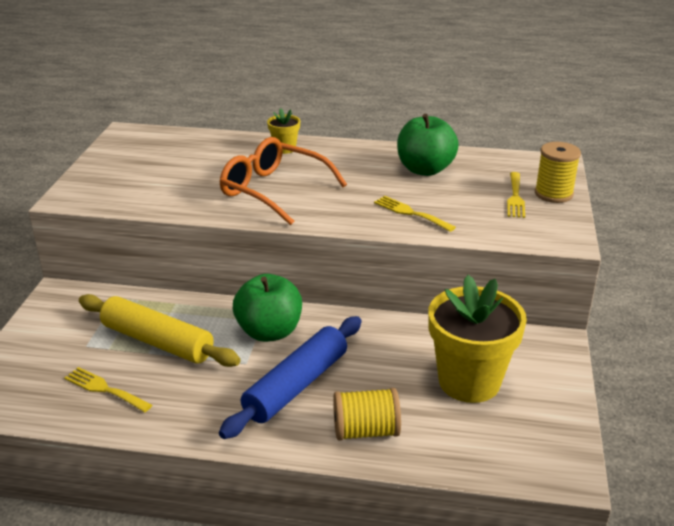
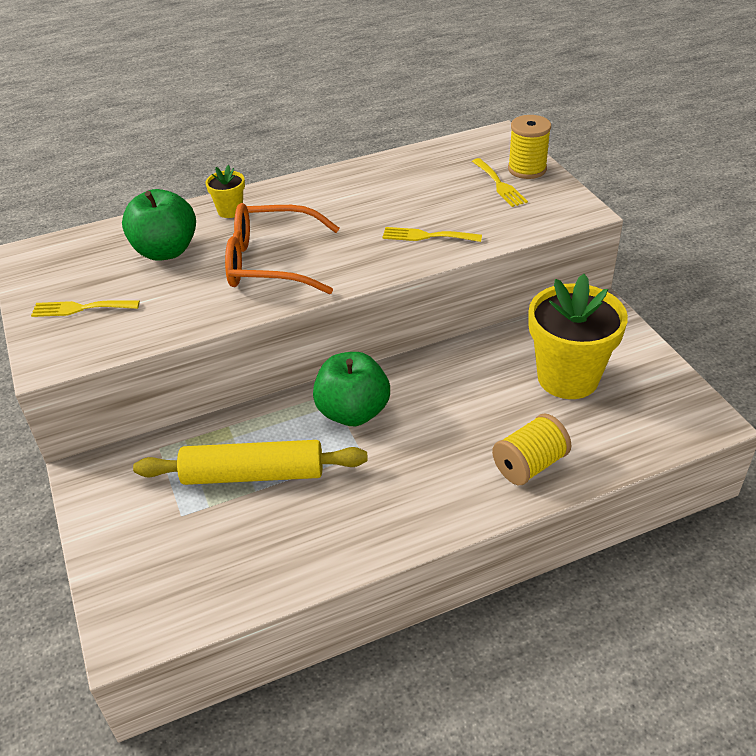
camera: 30 degrees left, 10 degrees up
yellow fork [64,367,152,412] -> yellow fork moved to [31,300,140,317]
blue rolling pin [219,316,362,439] -> none
green apple [397,114,459,176] -> green apple moved to [122,189,196,261]

